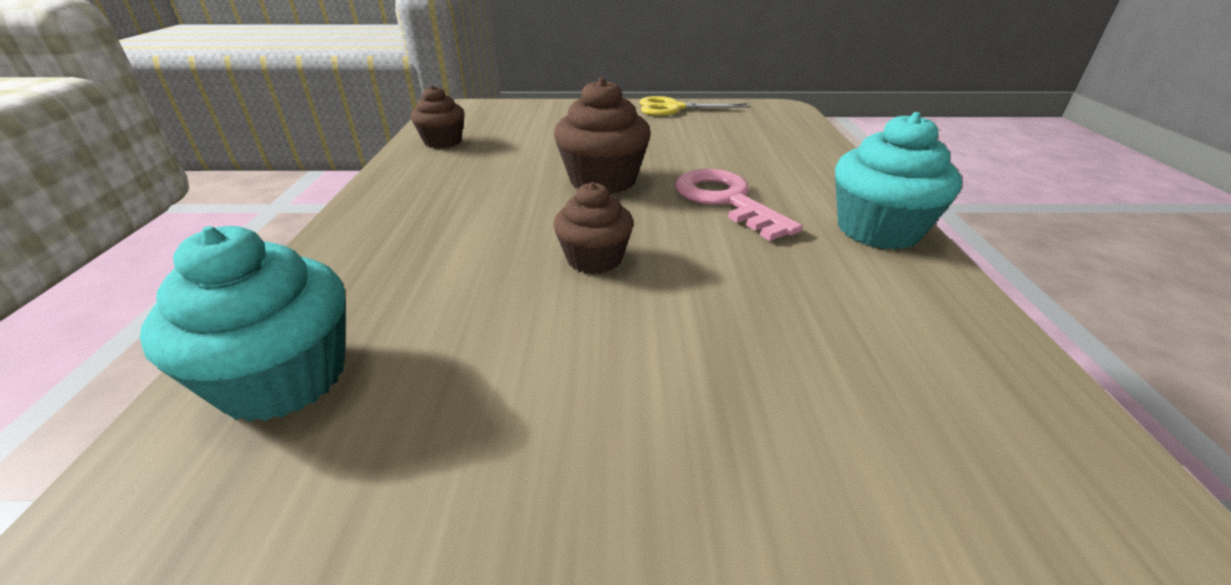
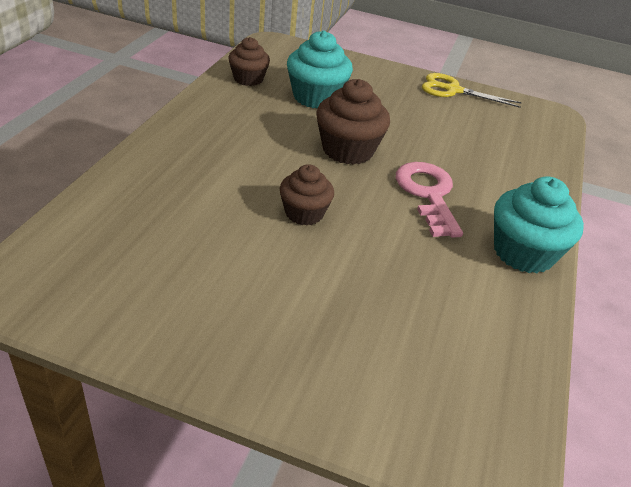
camera: 15 degrees right, 5 degrees up
turquoise cupcake [140,226,346,422] -> turquoise cupcake moved to [287,30,353,109]

